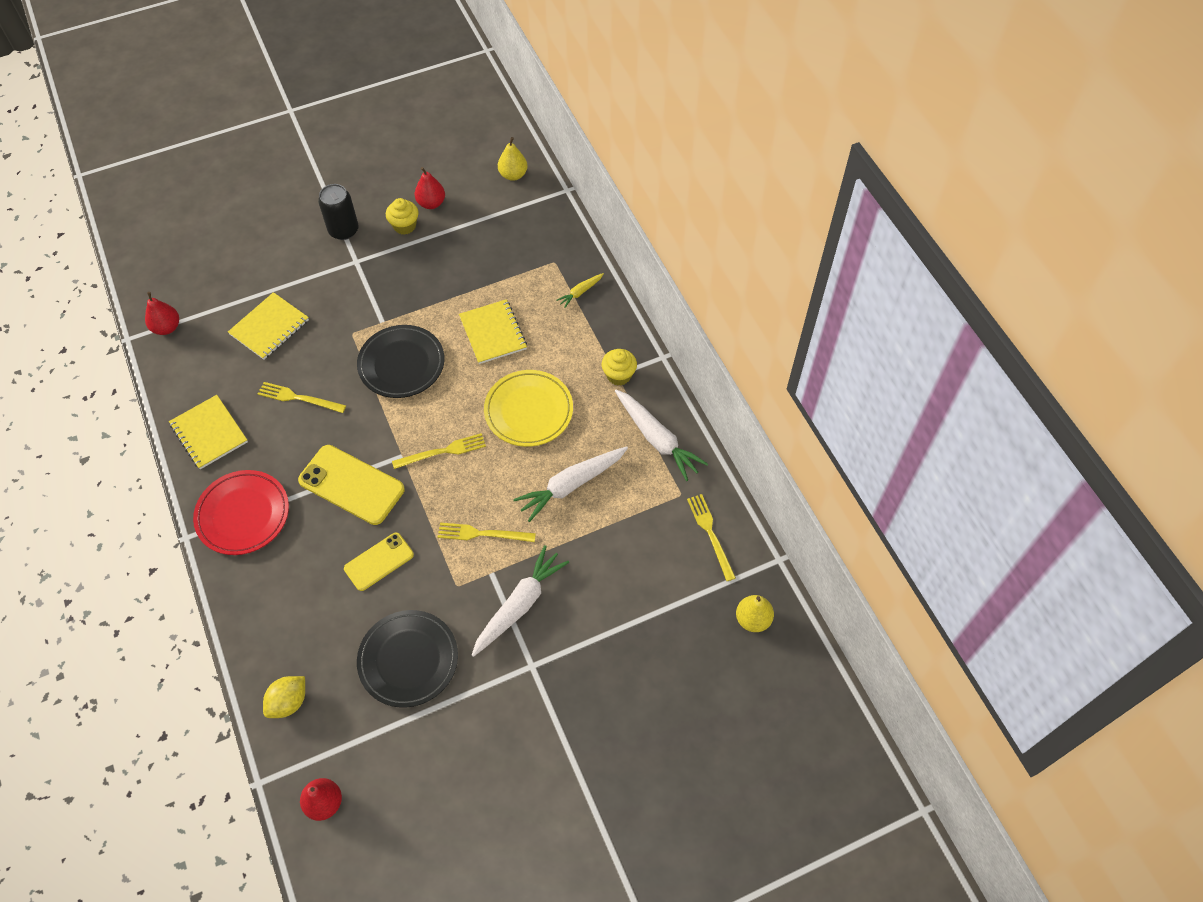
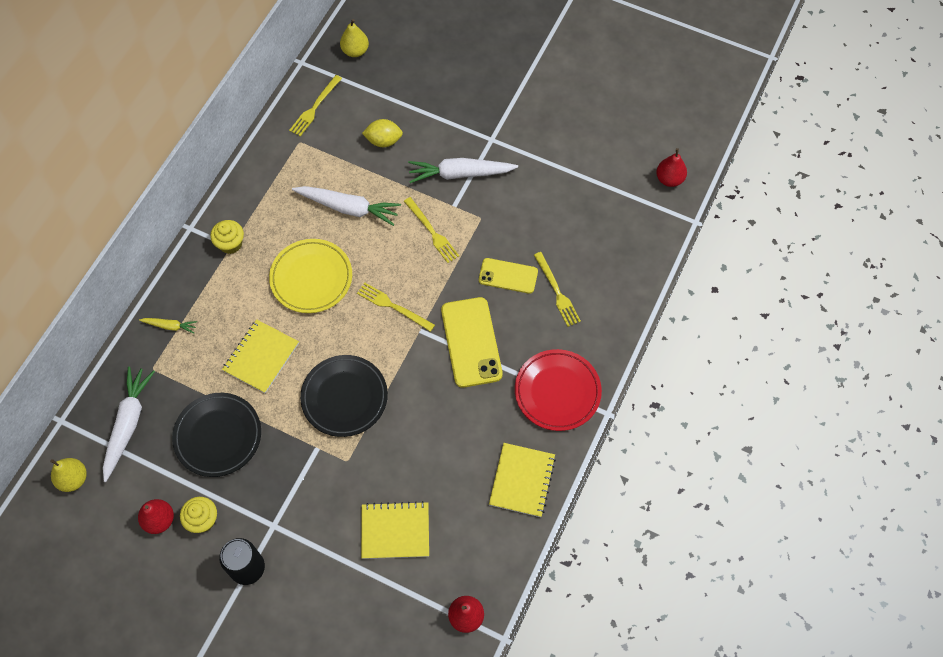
camera: 130 degrees left, 5 degrees up
yellow fork [258,382,346,413] -> yellow fork moved to [534,252,581,327]
yellow lemon [263,676,305,718] -> yellow lemon moved to [362,119,403,147]
black plate [357,610,458,708] -> black plate moved to [172,393,261,477]
white carrot [615,390,708,481] -> white carrot moved to [103,366,155,482]

